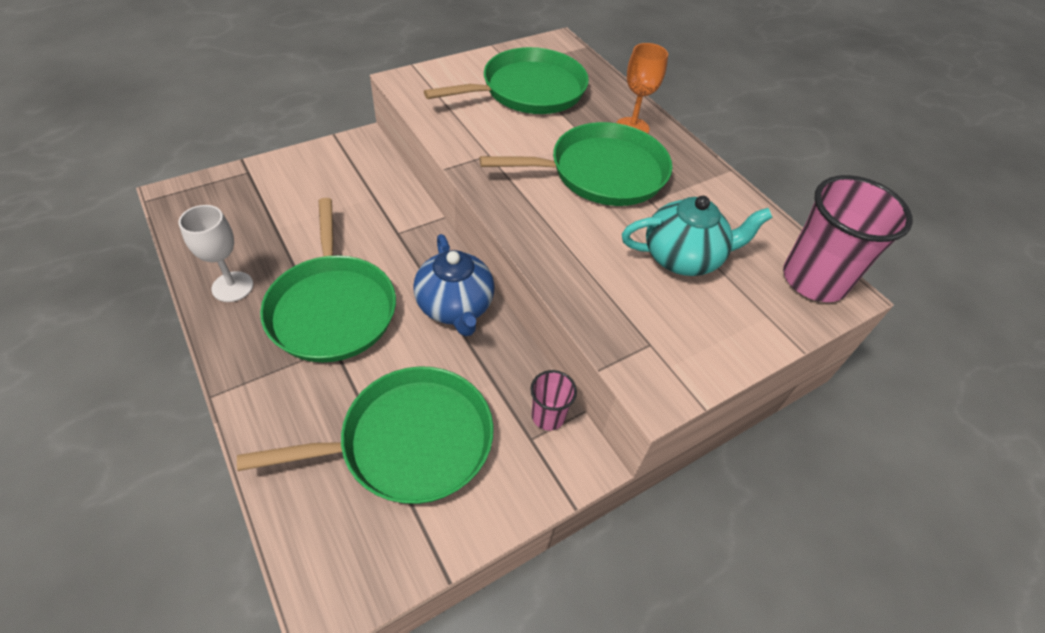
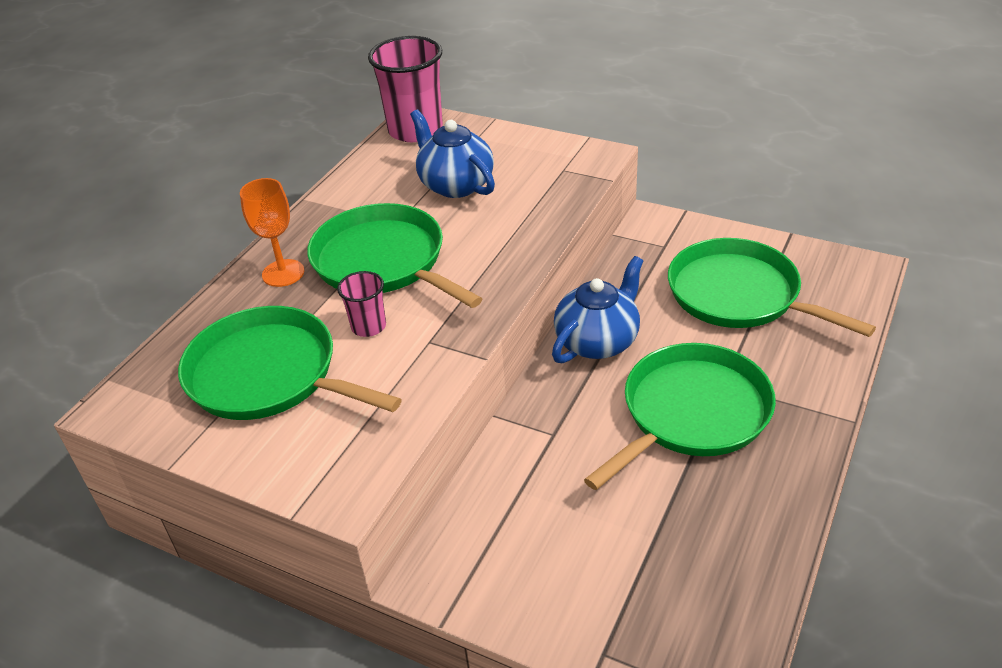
camera: 115 degrees left, 10 degrees down
white goblet [179,205,253,302] -> none
pink cup [531,370,577,431] -> pink cup moved to [337,271,386,337]
turquoise teapot [622,196,773,276] -> blue teapot [410,110,495,198]

